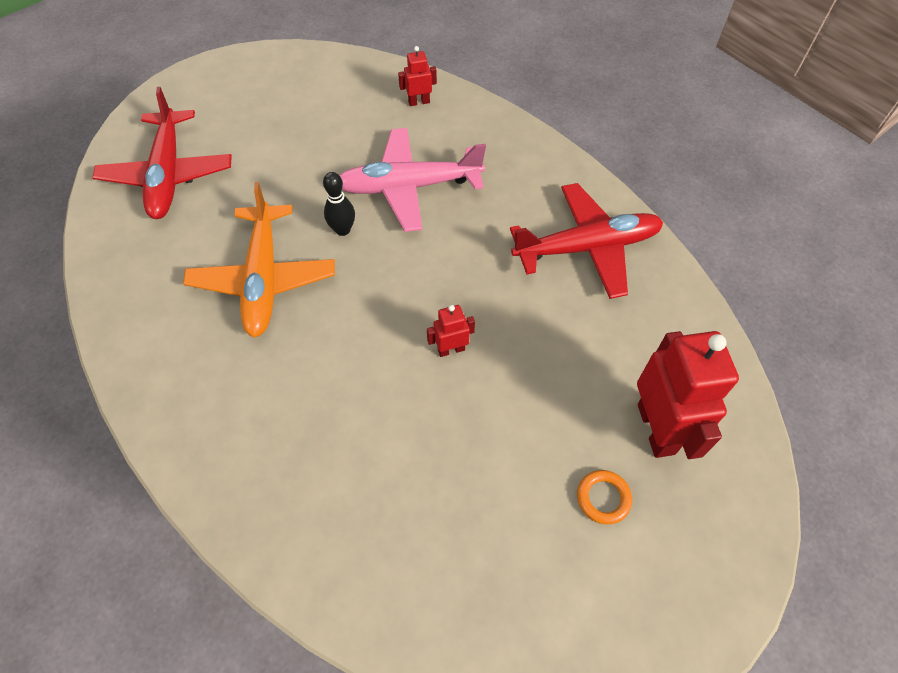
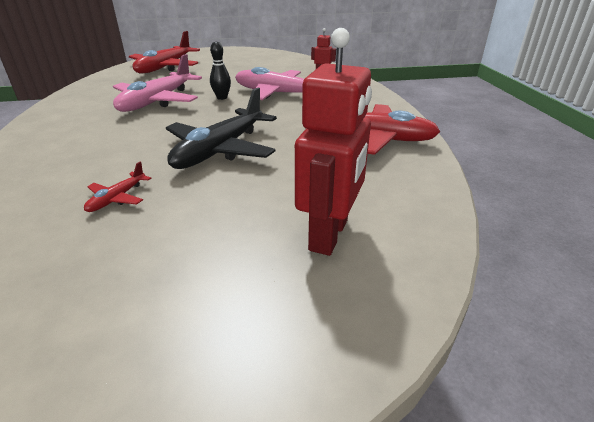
camera: 30 degrees right, 25 degrees down
orange plane [183,182,335,338] -> pink plane [113,54,202,112]
red robot [427,305,475,357] -> black plane [166,88,277,169]
orange ring [577,470,632,524] -> none
none -> red plane [84,162,152,212]

